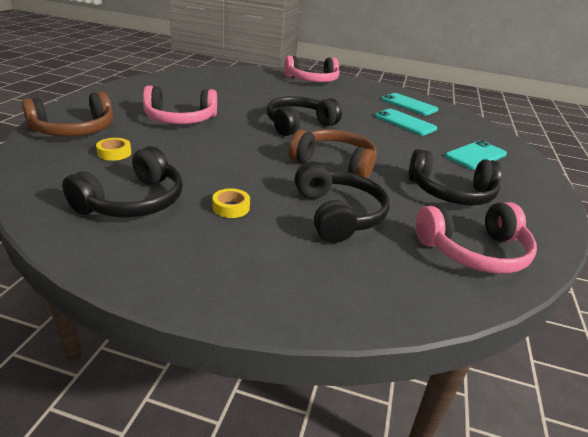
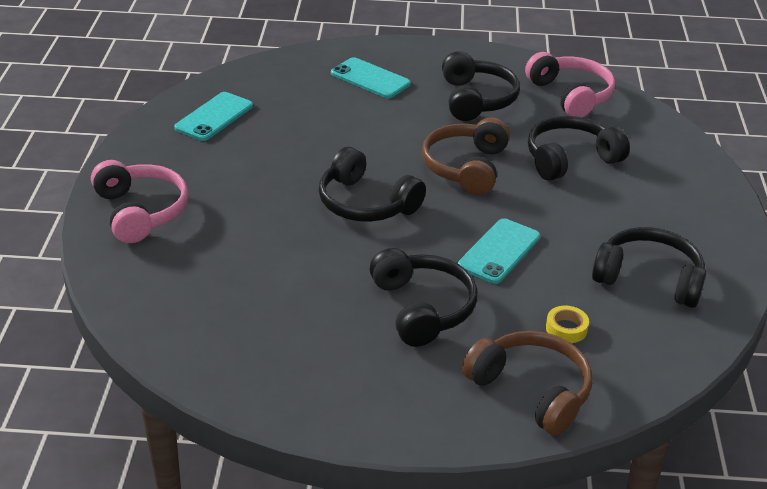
camera: 100 degrees left, 5 degrees up
pink headphones [143,85,217,124] -> black headphones [370,248,477,347]
yellow tape [212,188,250,218] -> none
turquoise phone [375,109,437,135] -> turquoise phone moved to [458,218,540,284]

